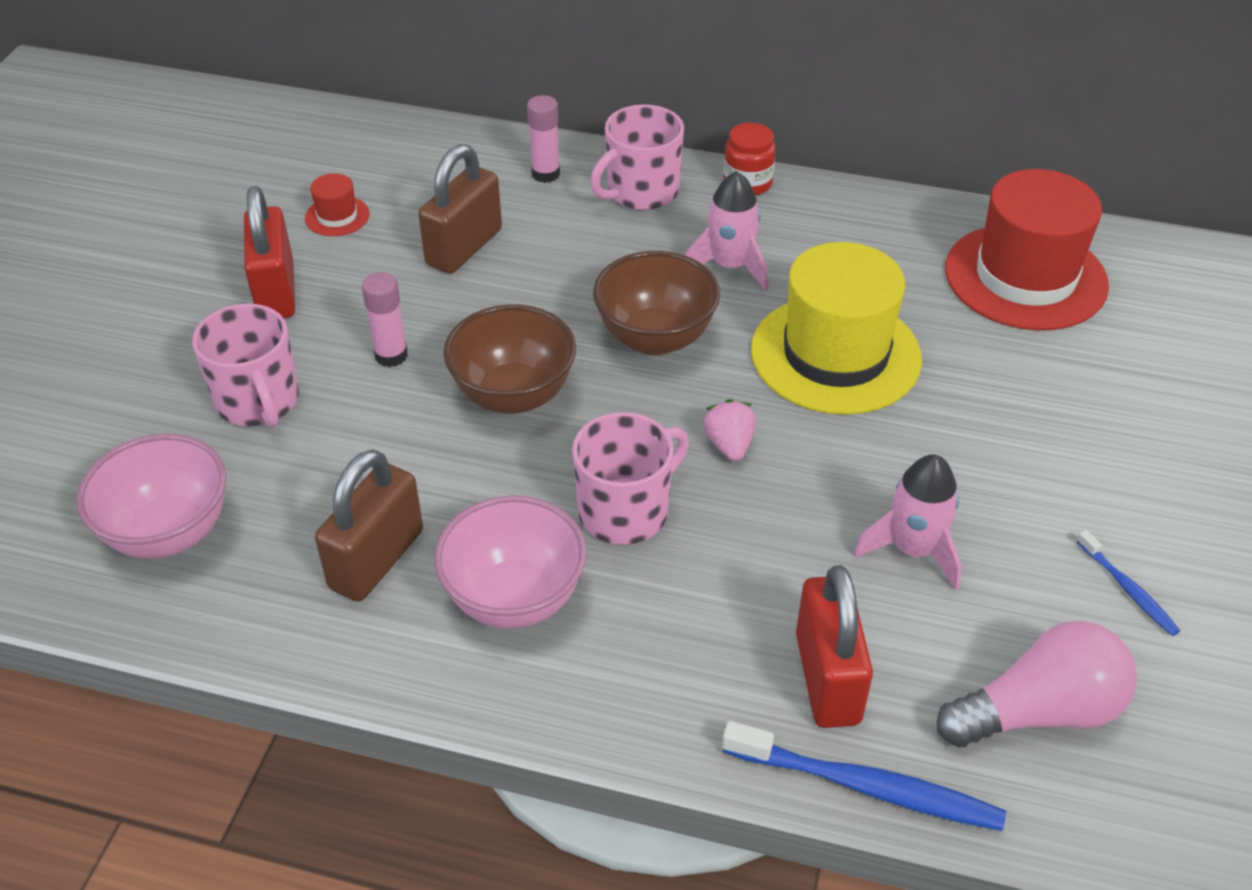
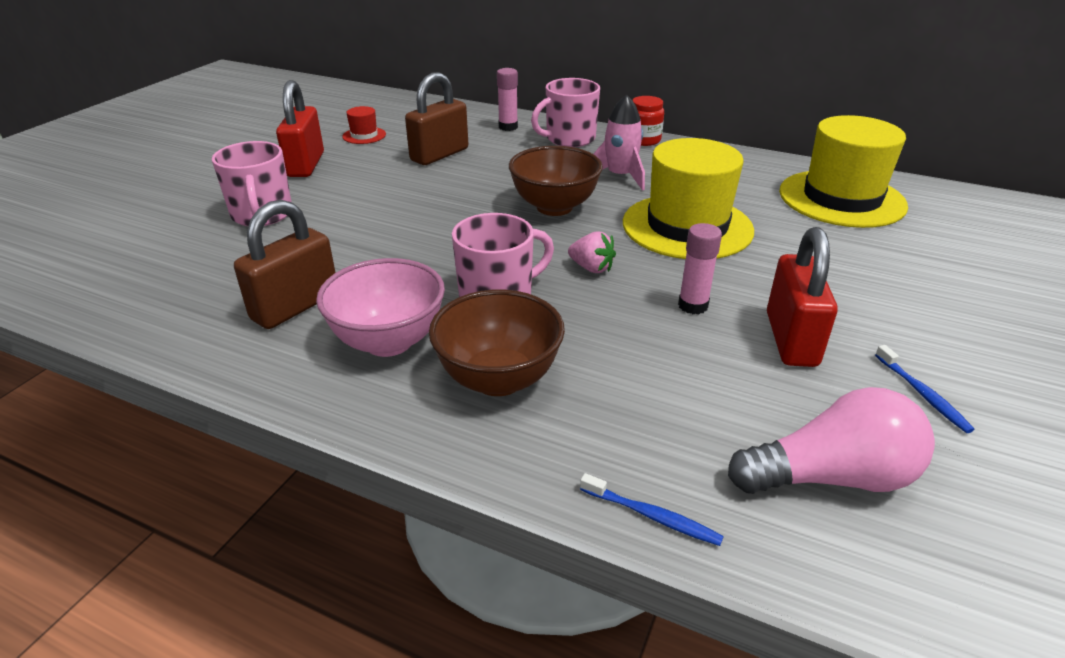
camera: 10 degrees right, 10 degrees down
pink bowl [76,434,226,559] -> none
pink glue stick [362,272,408,367] -> pink glue stick moved to [678,223,722,314]
brown bowl [443,304,576,414] -> brown bowl moved to [429,289,565,396]
pink strawberry [703,399,756,461] -> pink strawberry turned 120 degrees clockwise [568,231,616,273]
blue toothbrush [722,721,1006,831] -> blue toothbrush [580,473,724,546], size x0.54
red padlock [796,565,873,728] -> red padlock moved to [767,227,838,367]
pink rocket [854,454,962,590] -> none
red hat [945,169,1109,330] -> yellow hat [779,115,908,228]

